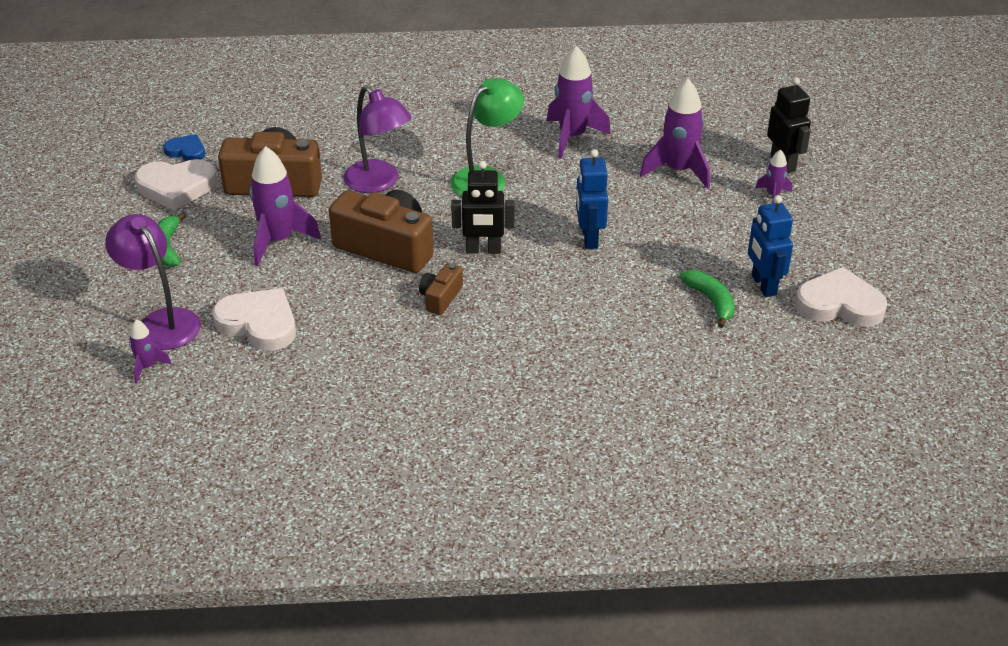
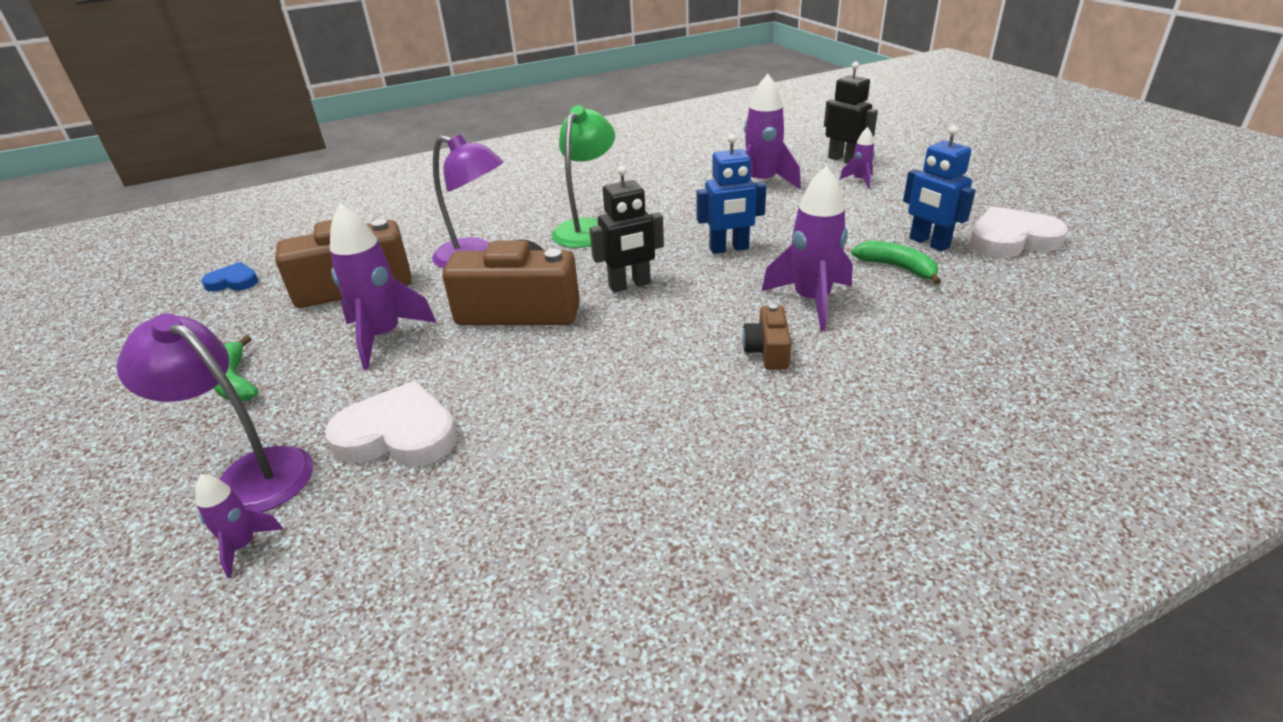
camera: 20 degrees left, 5 degrees down
white heart [134,159,217,210] -> none
brown camera [419,263,463,315] -> brown camera moved to [742,304,792,370]
purple rocket [547,46,611,158] -> purple rocket moved to [762,165,853,331]
blue robot [576,149,608,249] -> blue robot turned 75 degrees counterclockwise [696,134,767,254]

